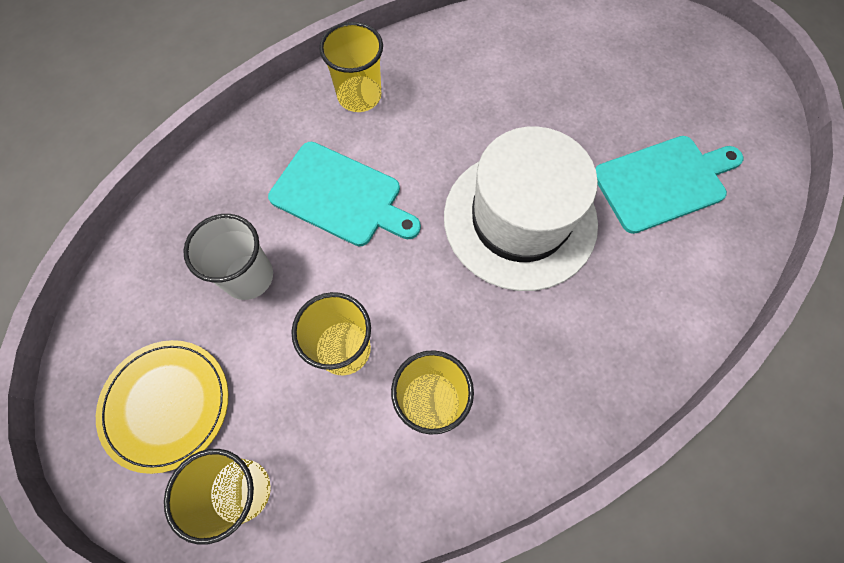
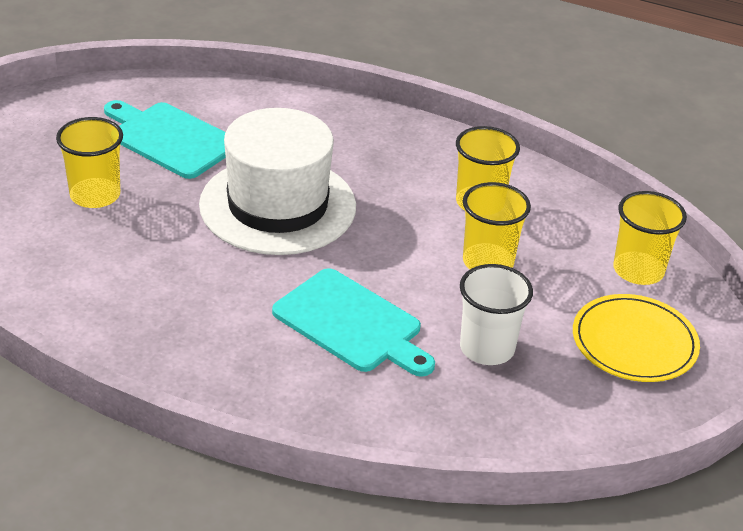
camera: 125 degrees left, 30 degrees down
turquoise cutting board [268,142,421,246] -> turquoise cutting board turned 135 degrees clockwise [272,268,435,377]
yellow cup [319,22,383,112] -> yellow cup moved to [56,117,123,208]

